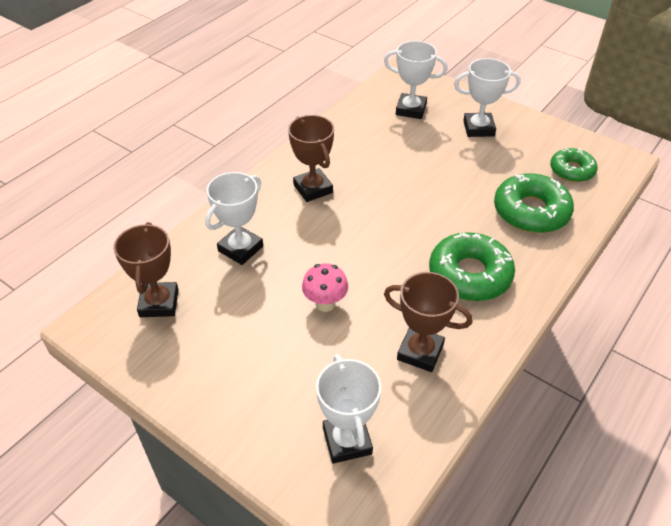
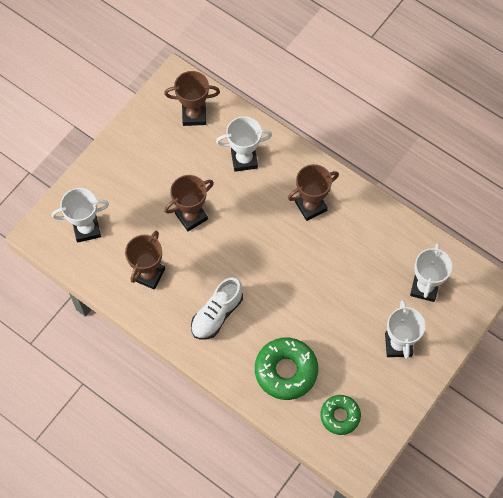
camera: 90 degrees right, 20 degrees up
white trophy [205,172,263,265] -> white trophy turned 45 degrees counterclockwise [216,116,272,172]
pink mushroom [302,263,348,312] -> brown trophy [164,175,214,231]
green donut [429,232,515,301] -> white shoe [191,278,243,340]

